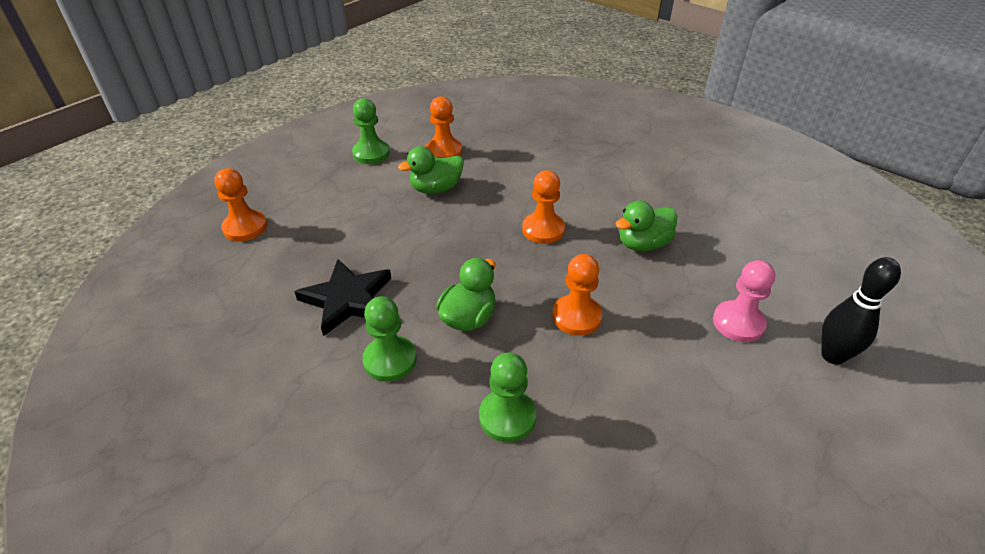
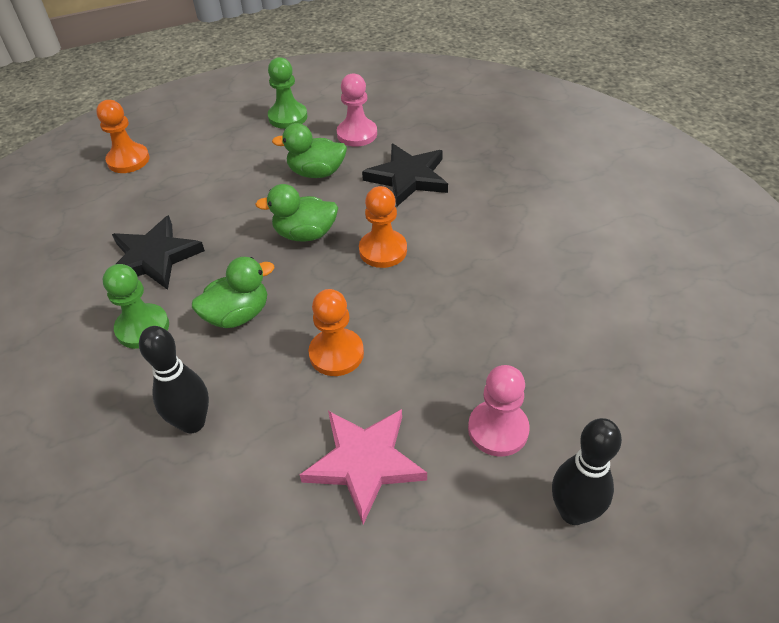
camera: 30 degrees right, 5 degrees up
orange pawn [426,96,462,158] -> pink pawn [337,73,377,147]
green pawn [479,353,536,442] -> black bowling pin [139,326,209,433]
green duck [616,200,677,251] -> green duck moved to [255,184,338,242]
none -> pink star [300,409,427,525]
none -> black star [362,144,448,206]

